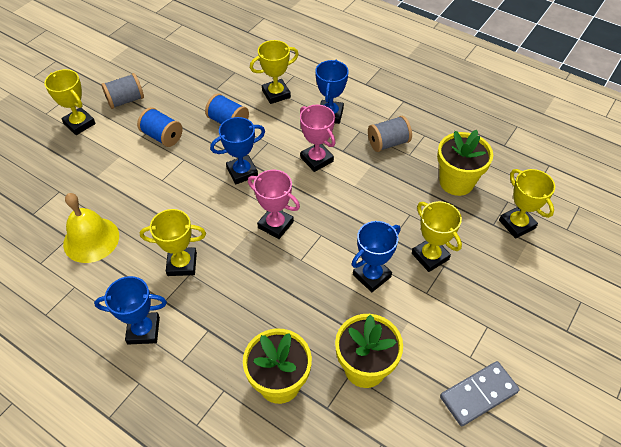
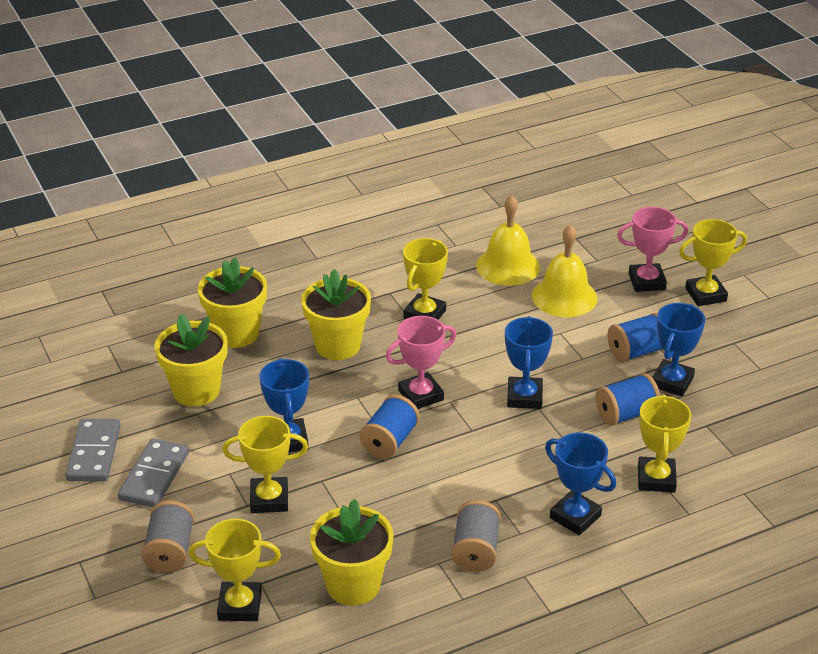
camera: 120 degrees right, 15 degrees down
blue trophy [94,276,167,344] -> blue trophy moved to [652,303,705,397]
grey spool [101,73,144,109] -> grey spool moved to [141,500,195,573]
pink trophy [300,105,335,172] -> pink trophy moved to [617,207,688,292]
none -> grey domino [118,439,189,507]
none -> yellow flower pot [301,269,371,360]
none -> blue spool [359,395,420,459]
none -> yellow bell [532,225,597,317]

